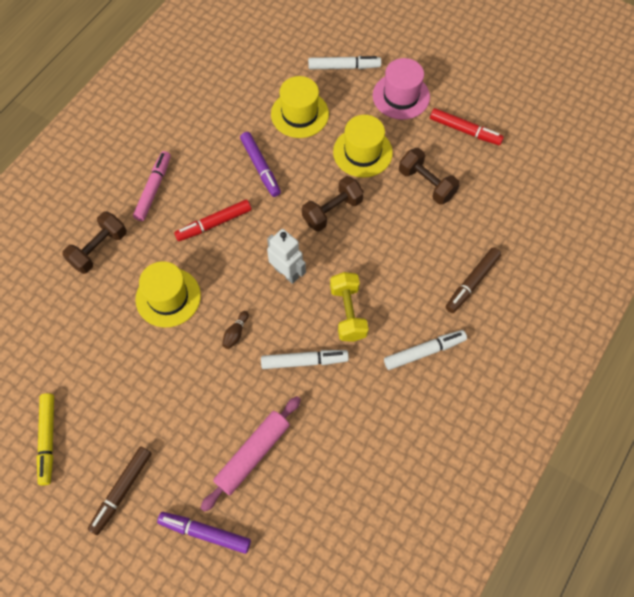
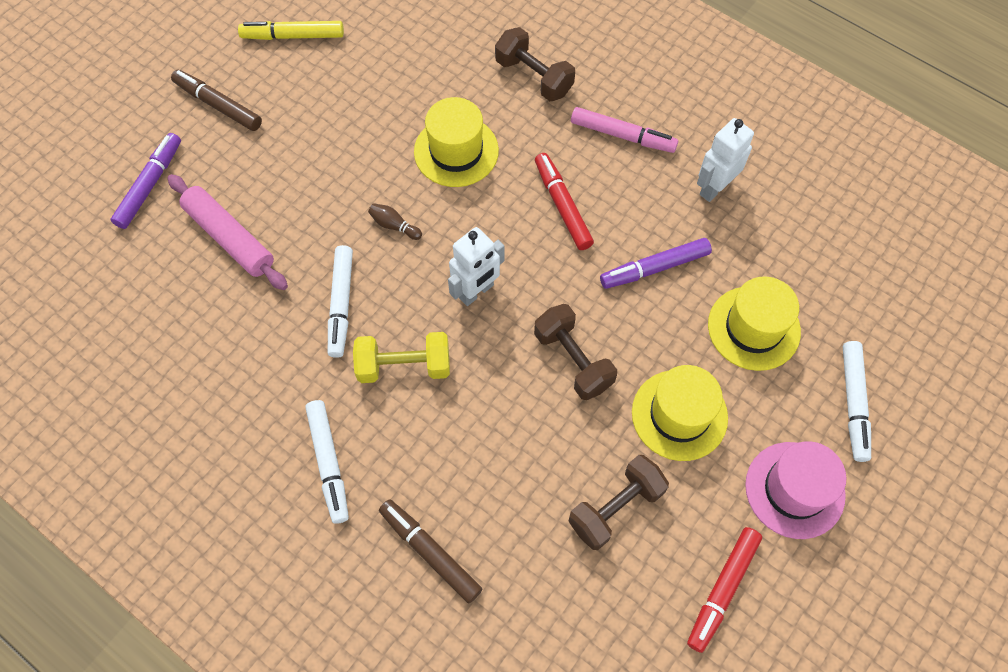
camera: 95 degrees right, 0 degrees up
none -> white robot [697,118,754,202]

